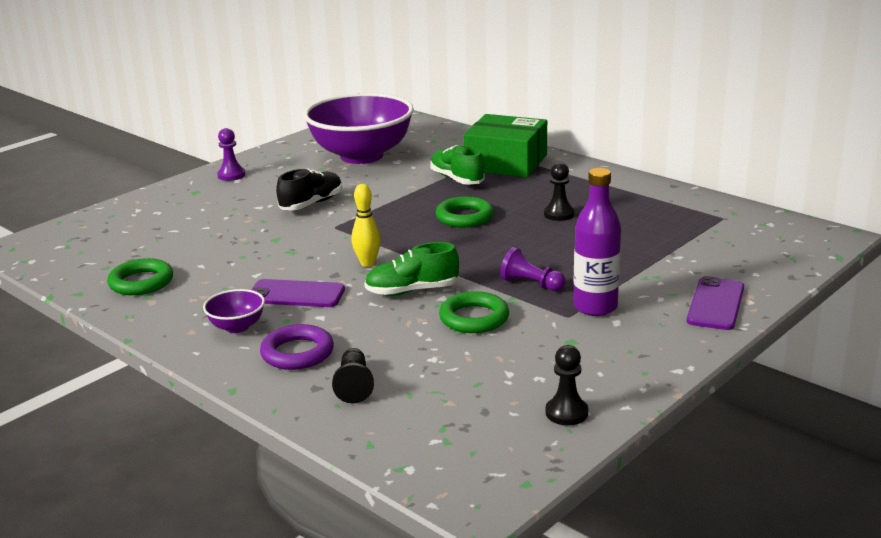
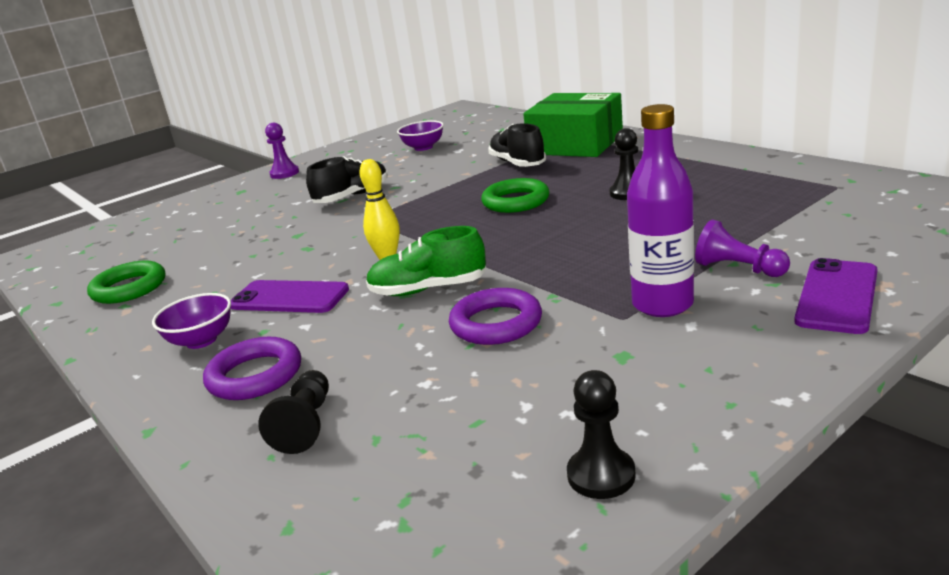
camera: 10 degrees right, 0 degrees up
purple bowl [304,93,414,164] -> purple bowl [397,120,444,151], size x0.41
green shoe [430,145,485,185] -> black shoe [488,123,546,167]
green ring [439,291,509,333] -> purple ring [449,288,542,345]
purple pawn [500,247,566,291] -> purple pawn moved to [695,219,790,277]

